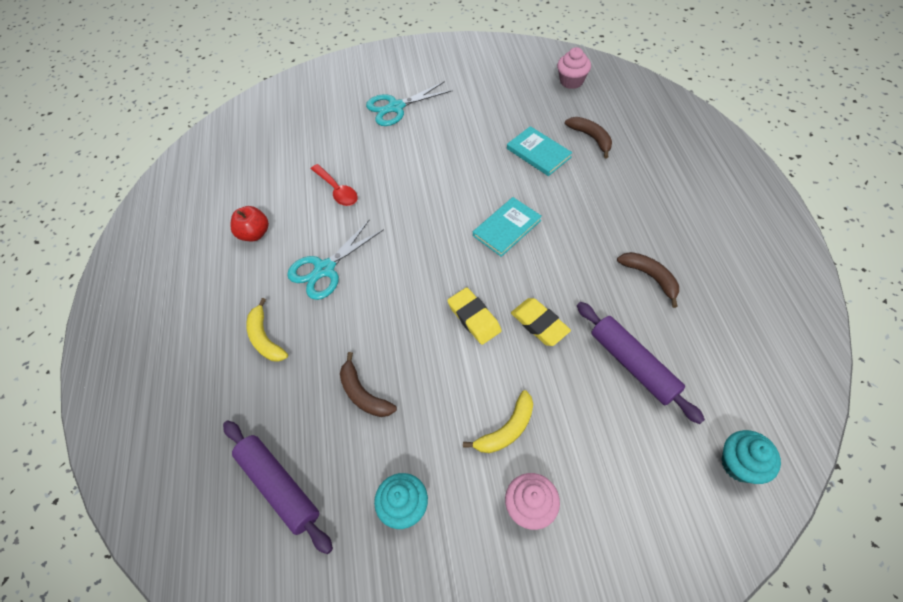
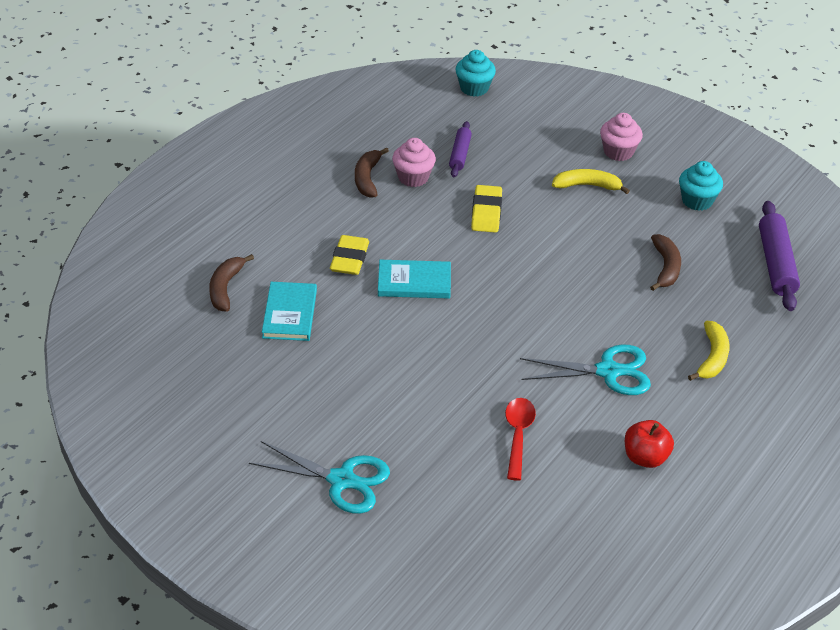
camera: 140 degrees left, 15 degrees down
yellow eraser [447,287,502,345] -> yellow eraser moved to [330,235,369,275]
pink cupcake [557,47,591,89] -> pink cupcake moved to [392,138,436,187]
purple rolling pin [577,302,705,424] -> purple rolling pin [449,121,472,177], size x0.60

